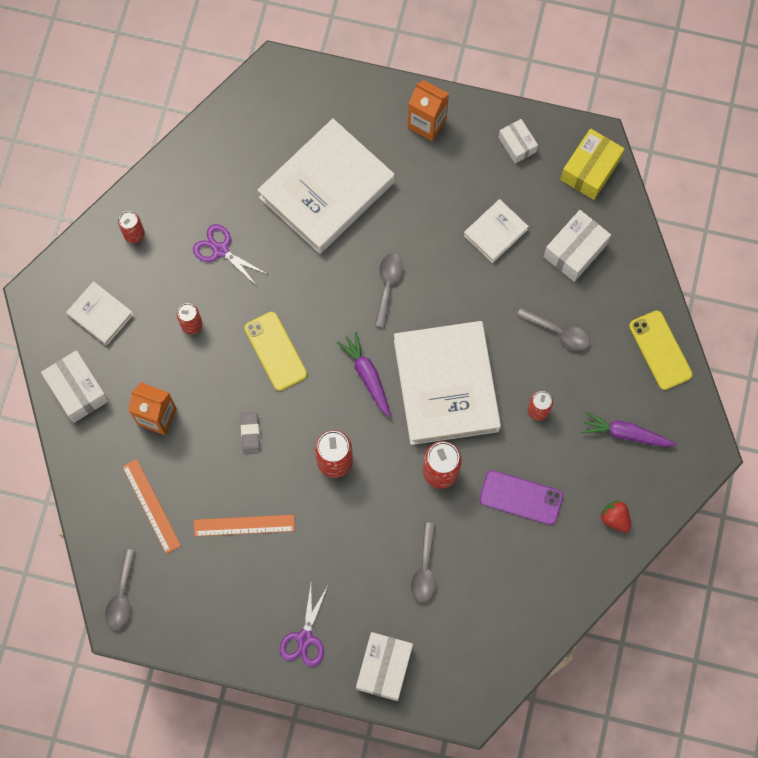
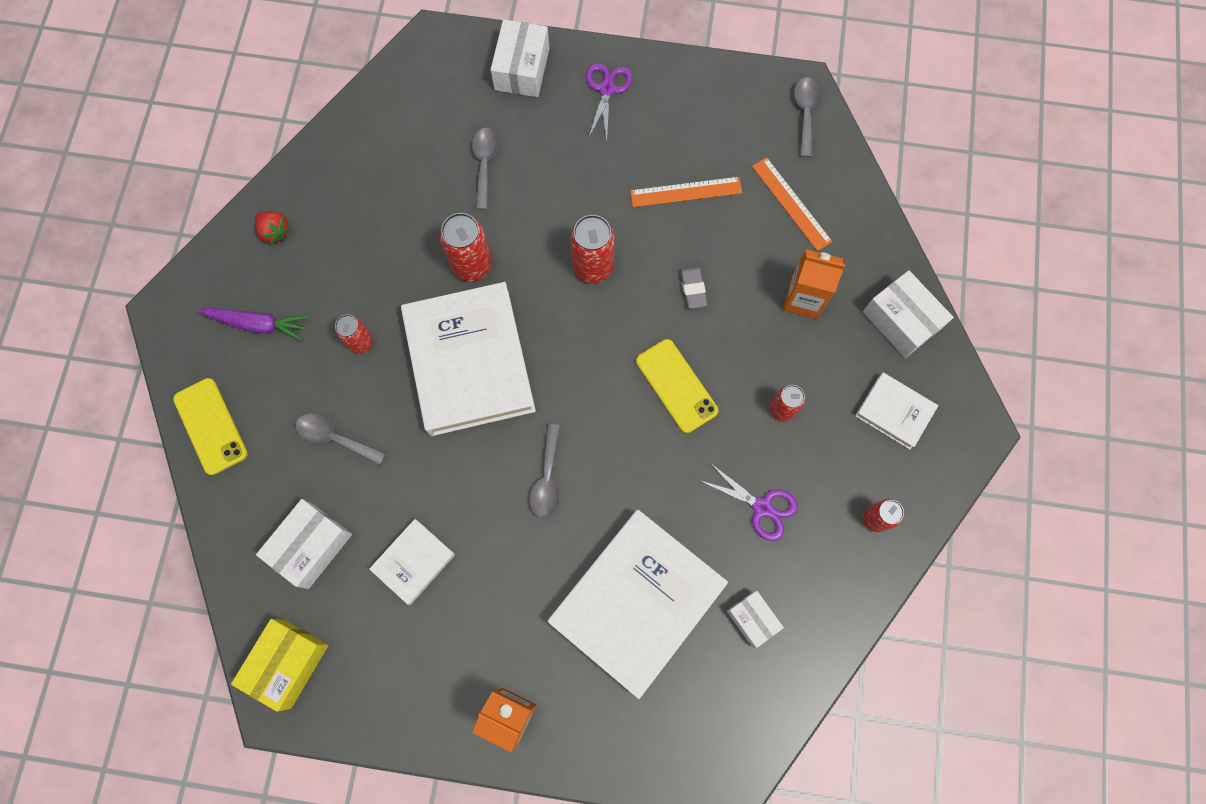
camera: 175 degrees right, 0 degrees up
purple carrot [337,332,391,418] -> none
purple phone [479,470,563,525] -> none
white box [498,119,538,164] -> white box moved to [727,591,784,648]

